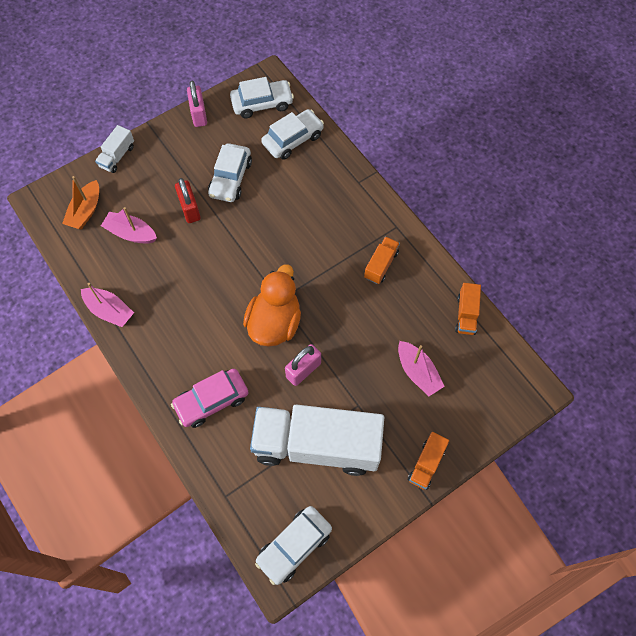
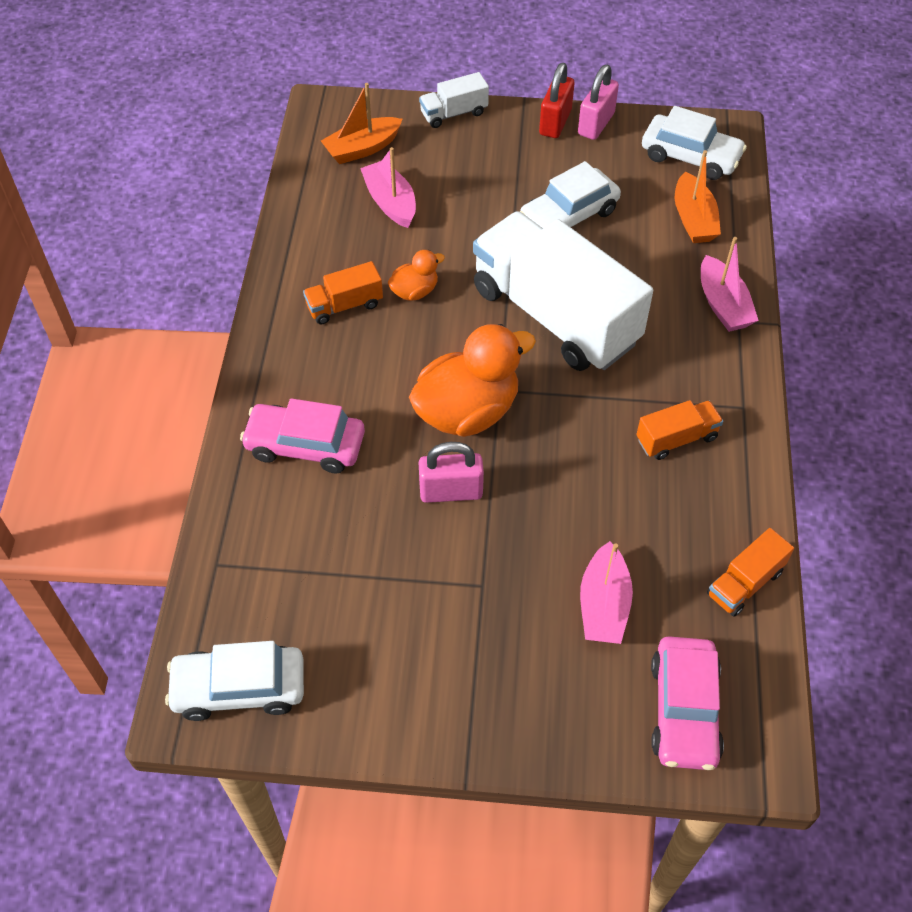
camera: 40 degrees right, 10 degrees down
pink boat [81,283,134,327] -> pink boat moved to [701,237,759,332]
red padlock [175,178,201,223] -> red padlock moved to [539,63,574,138]
white truck [250,405,384,476] -> white truck moved to [473,211,653,371]
white car [261,109,324,160] -> orange boat [675,150,721,243]
orange truck [408,432,449,490] -> orange truck moved to [303,261,383,325]
none -> orange duck [387,250,445,301]
none -> pink car [651,636,724,770]

